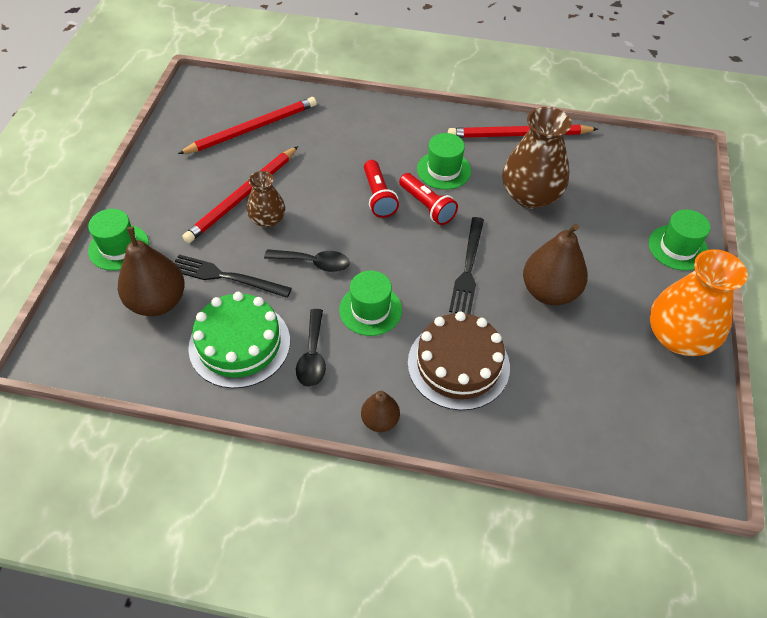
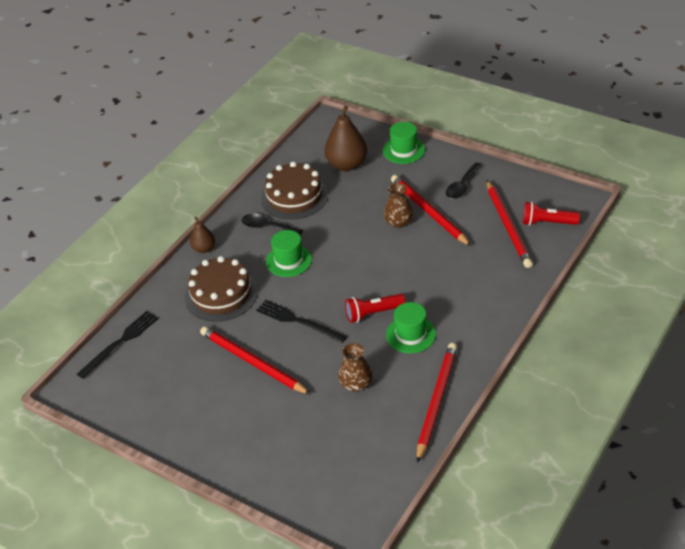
camera: 115 degrees right, 10 degrees down
black fork [175,254,292,298] -> black fork moved to [77,311,158,379]
green cake [188,292,290,388] -> brown cake [261,161,328,219]
black spoon [264,249,350,272] -> black spoon moved to [446,162,482,199]
red flashlight [364,160,399,218] -> red flashlight moved to [523,202,580,226]
brown vase [502,107,572,209] -> brown vase [338,343,373,392], size x0.57
brown pear [523,223,588,305] -> red pencil [200,326,311,395]
green hat [648,209,711,271] -> none
orange vase [650,249,748,356] -> none

